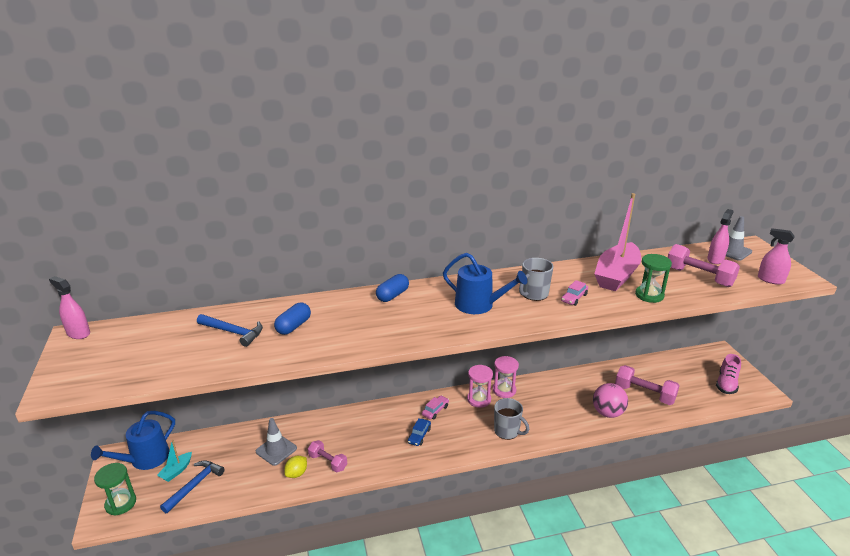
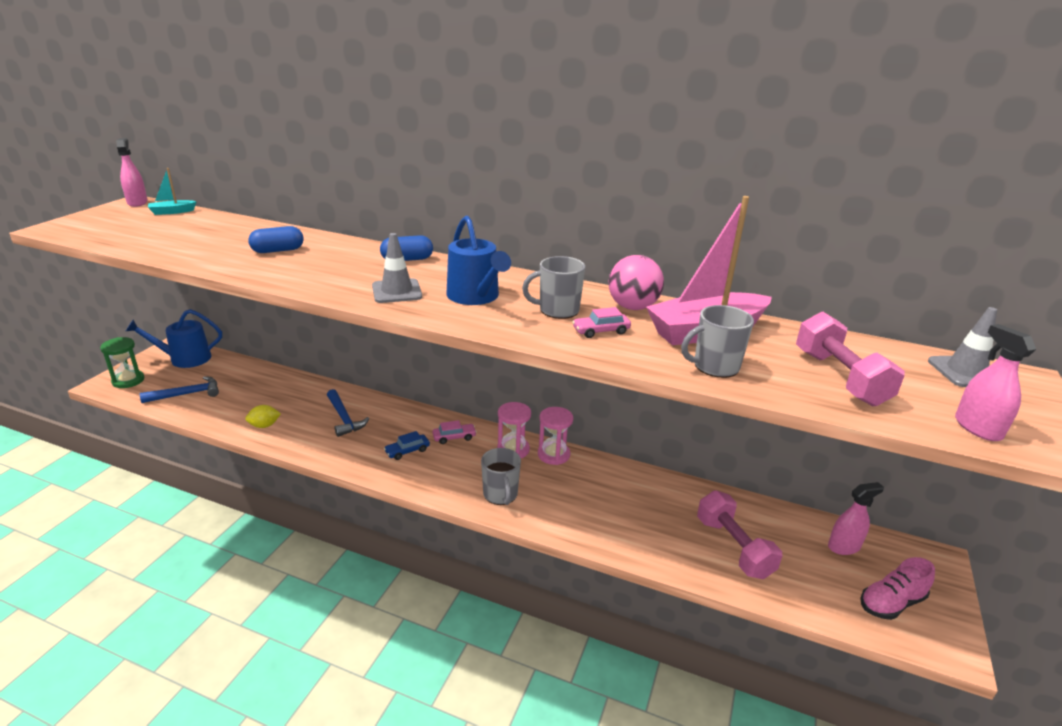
camera: 35 degrees right, 0 degrees up
turquoise boat [157,439,192,482] -> turquoise boat moved to [148,168,197,215]
blue hammer [197,314,263,347] -> blue hammer moved to [327,389,369,437]
grey traffic cone [256,418,297,466] -> grey traffic cone moved to [372,233,422,303]
pink dumbbell [308,440,347,472] -> none
pink ball [593,383,628,418] -> pink ball moved to [609,255,664,310]
green hourglass [635,254,672,303] -> grey mug [681,305,754,378]
pink spray bottle [707,209,734,264] -> pink spray bottle moved to [828,482,884,555]

